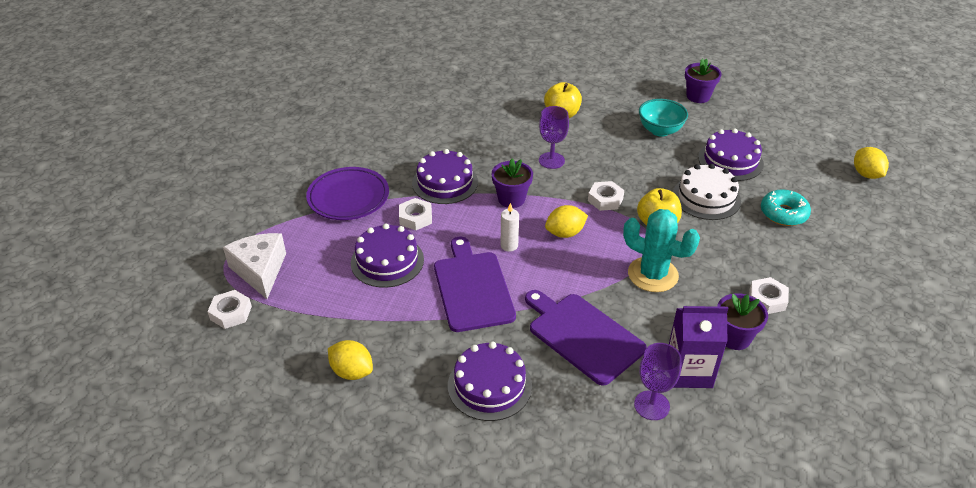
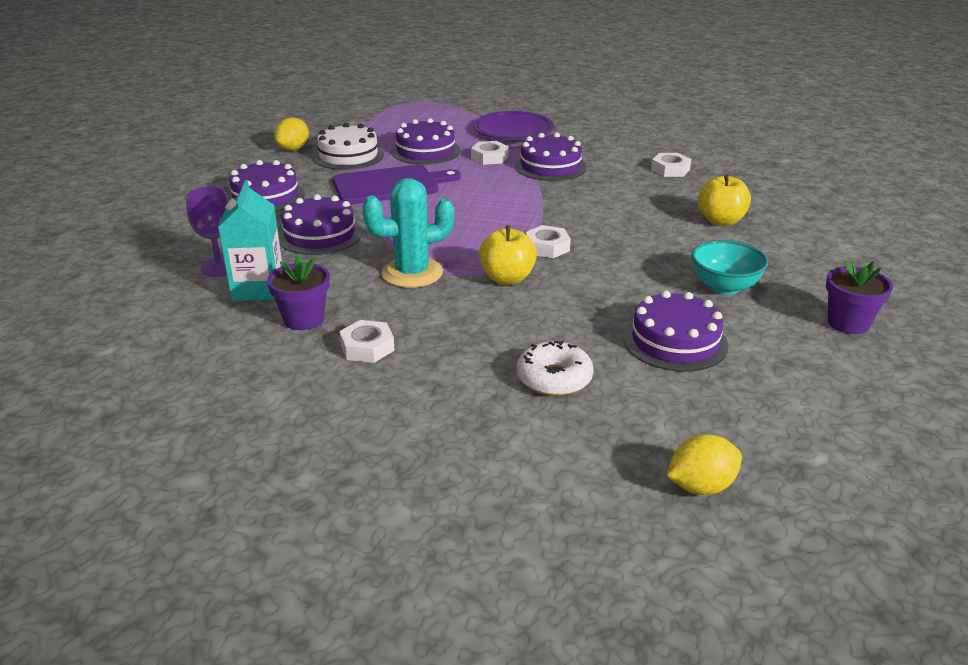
camera: 85 degrees right, 10 degrees down
white nut [207,290,252,329] -> white nut moved to [651,153,691,177]
white cheese [223,233,286,299] -> none
purple flower pot [492,159,533,208] -> none
white candle [501,203,519,252] -> none
purple cutting board [525,290,647,386] -> purple cake [278,194,362,255]
purple goblet [539,106,569,169] -> none
yellow lemon [545,205,588,238] -> none
turquoise cactus [623,209,700,292] -> turquoise cactus turned 45 degrees clockwise [362,178,455,288]
purple carton [669,306,729,388] -> turquoise carton [218,180,282,301]
white cake [673,164,741,220] -> white cake moved to [313,123,384,170]
turquoise donut [761,189,811,226] -> white donut [517,341,594,396]

